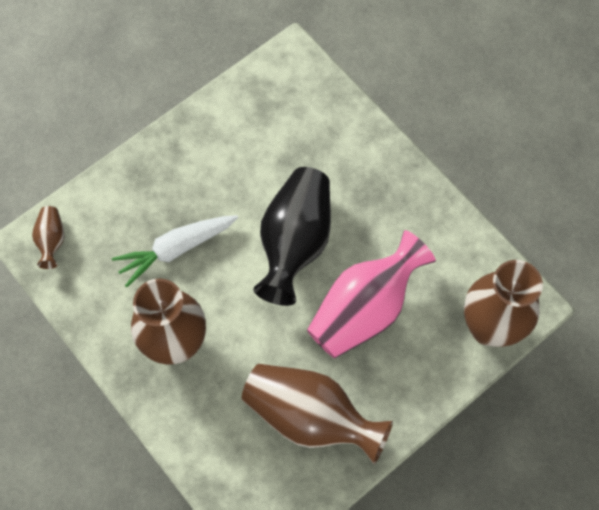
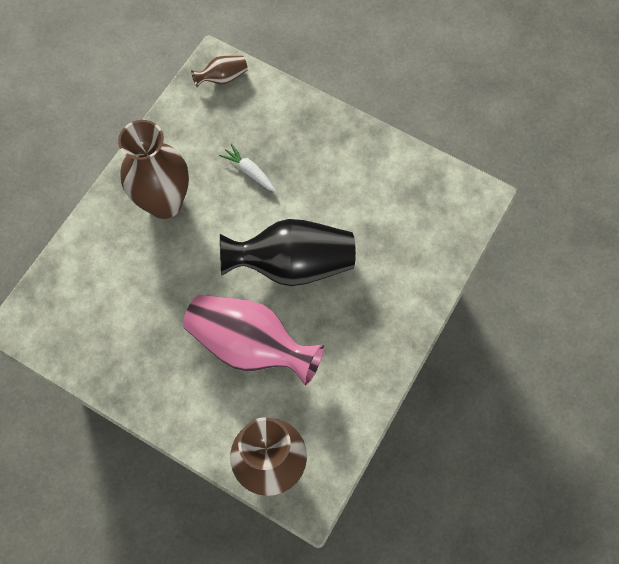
camera: 70 degrees right, 0 degrees up
white carrot [112,215,238,287] -> white carrot [219,143,276,192], size x0.59
brown vase [242,364,393,464] -> none

